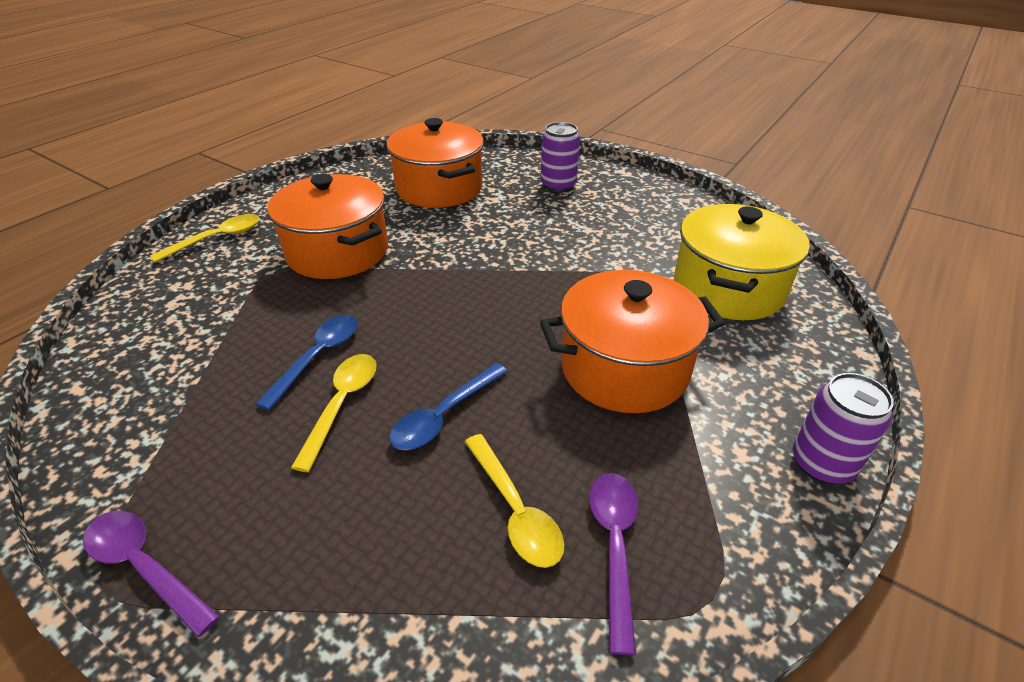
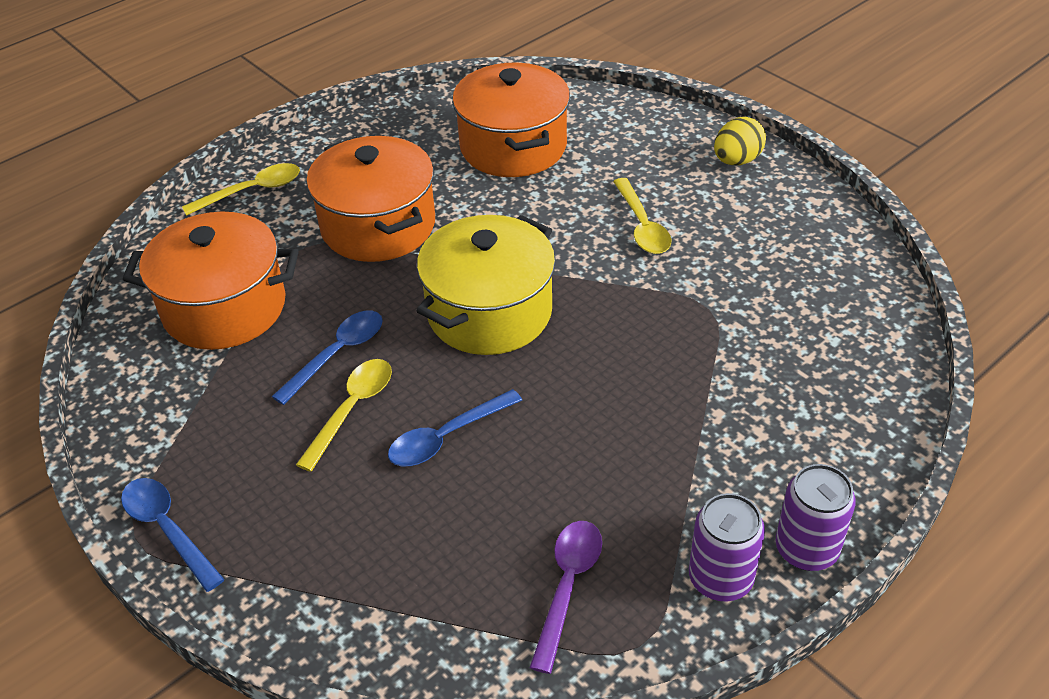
camera: 15 degrees right, 5 degrees up
purple spoon [83,511,220,637] -> blue spoon [121,478,225,592]
yellow spoon [465,434,565,568] -> yellow spoon moved to [613,178,671,254]
orange pot [540,270,725,413] -> orange pot moved to [123,212,298,350]
purple can [541,122,580,192] -> purple can moved to [689,493,765,601]
yellow pot [674,204,810,320] -> yellow pot moved to [416,215,556,355]
none -> yellow egg [714,117,766,165]

